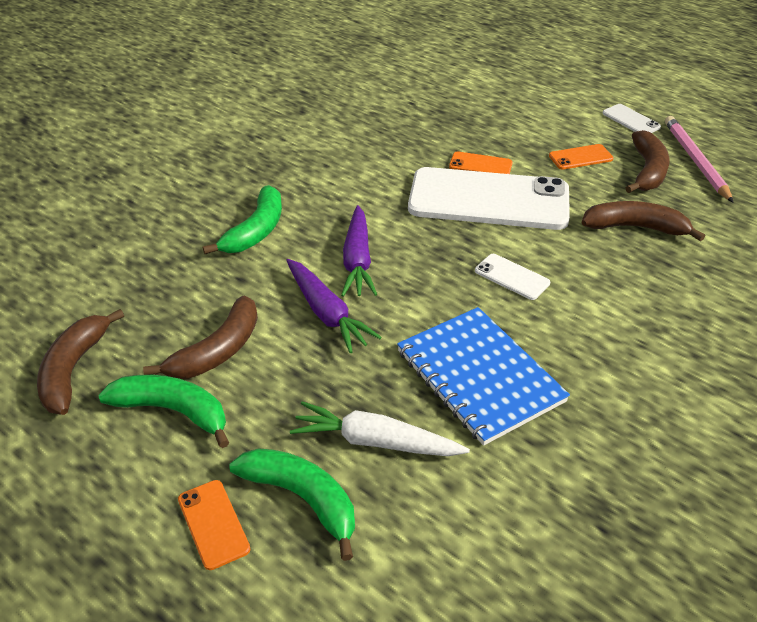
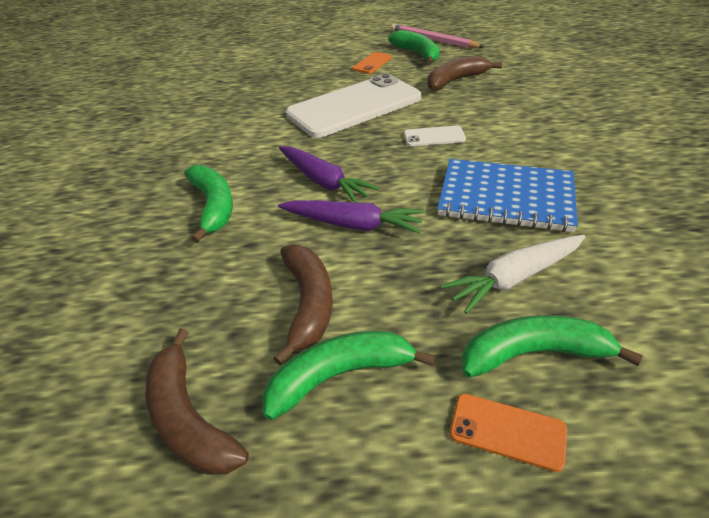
camera: 40 degrees left, 0 degrees up
orange phone [449,152,512,174] -> none
white phone [602,104,661,133] -> none
brown banana [626,130,669,193] -> green banana [388,30,439,65]

